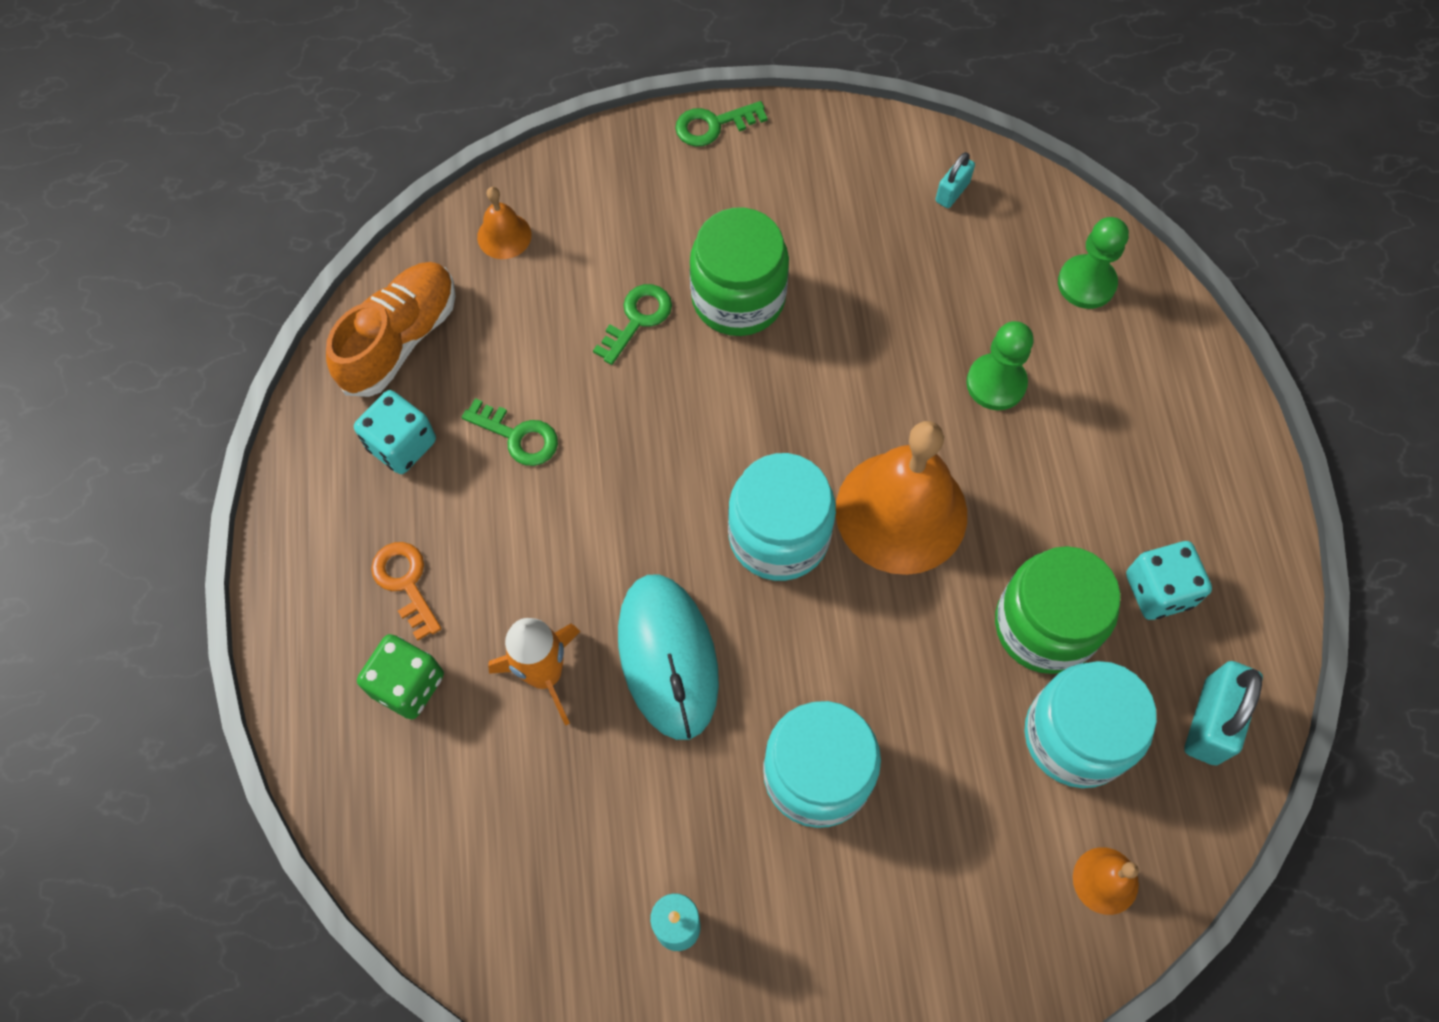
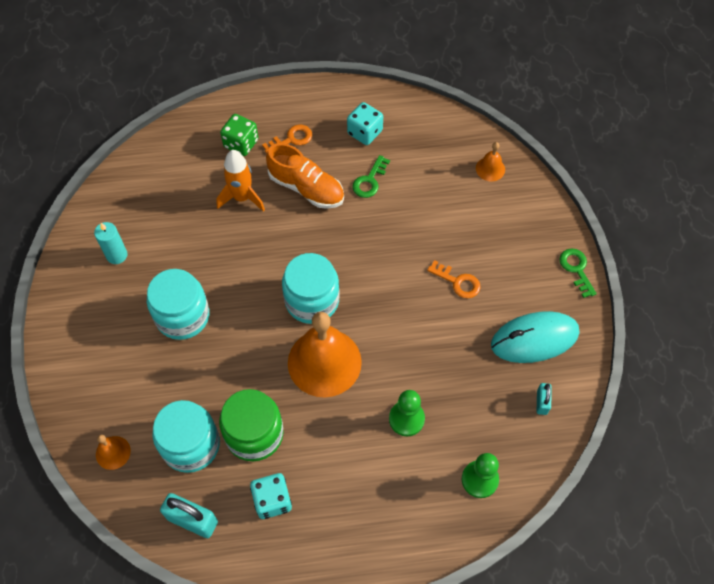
camera: 90 degrees right, 5 degrees down
orange shoe [326,262,456,397] -> orange shoe moved to [266,143,344,209]
green key [593,284,672,365] -> none
turquoise mouse [618,575,719,740] -> turquoise mouse moved to [491,311,579,363]
green jar [690,208,789,336] -> orange key [427,260,481,298]
turquoise padlock [935,152,975,208] -> turquoise padlock turned 60 degrees clockwise [537,383,552,415]

